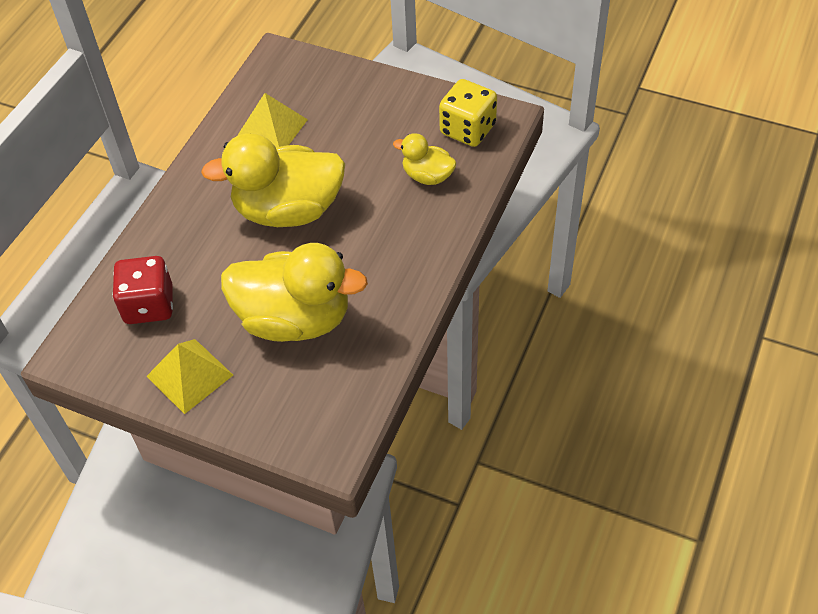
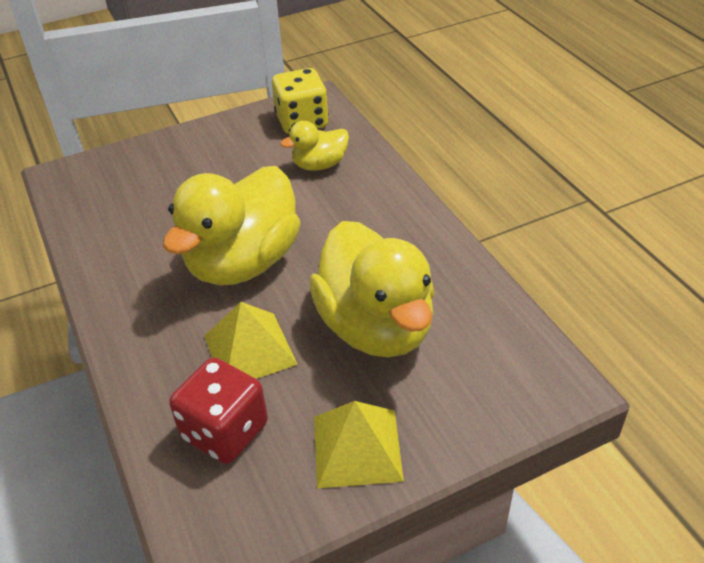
camera: 50 degrees left, 10 degrees down
yellow duck [221,243,368,342] -> yellow duck turned 105 degrees clockwise [309,221,434,357]
yellow pyramid [237,93,308,148] -> yellow pyramid moved to [204,302,298,379]

